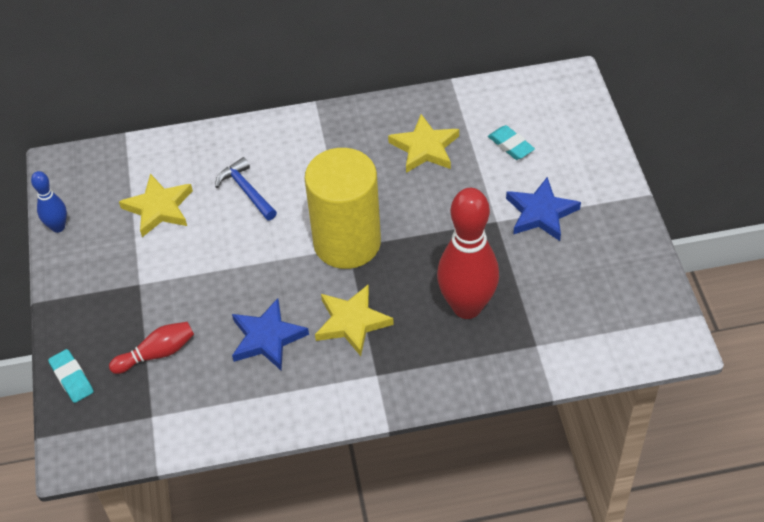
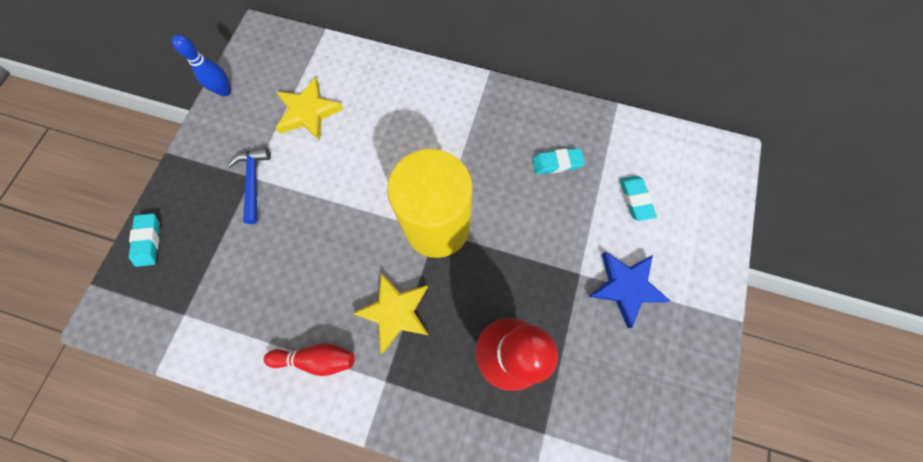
camera: 25 degrees right, 20 degrees up
red bowling pin [109,322,194,374] -> red bowling pin moved to [264,343,355,376]
blue hammer [215,157,277,220] -> blue hammer moved to [227,147,271,224]
blue star [232,298,309,370] -> none
yellow star [388,114,459,173] -> turquoise eraser [532,148,585,174]

